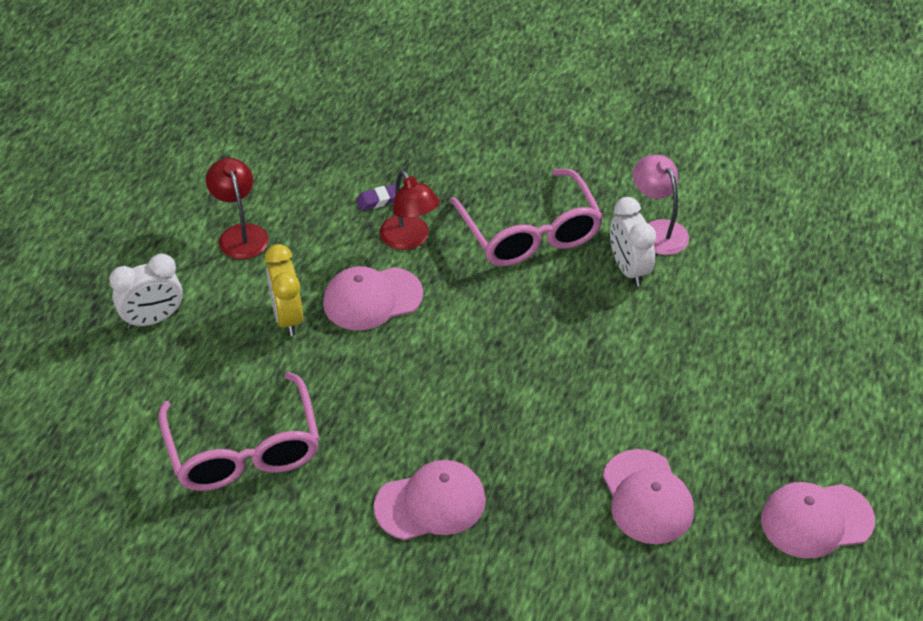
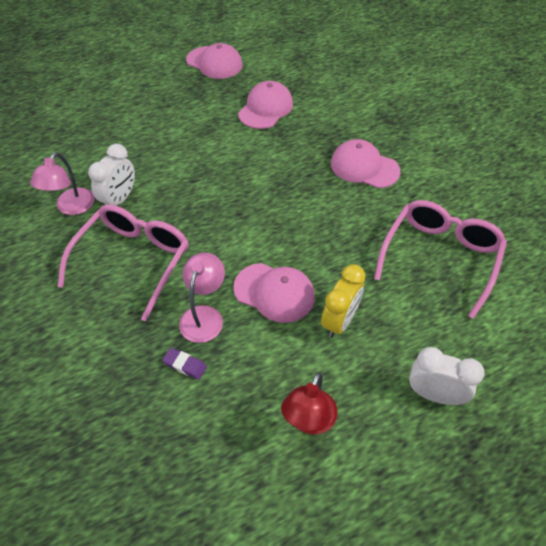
camera: 135 degrees left, 5 degrees up
red lamp [380,170,439,250] -> pink lamp [179,252,225,343]

